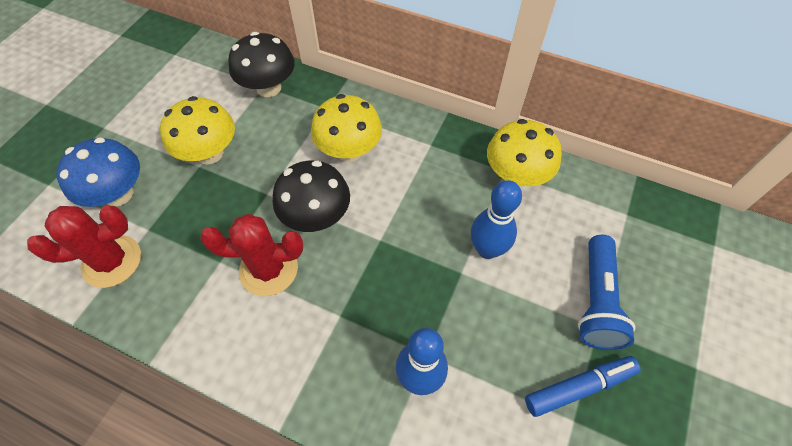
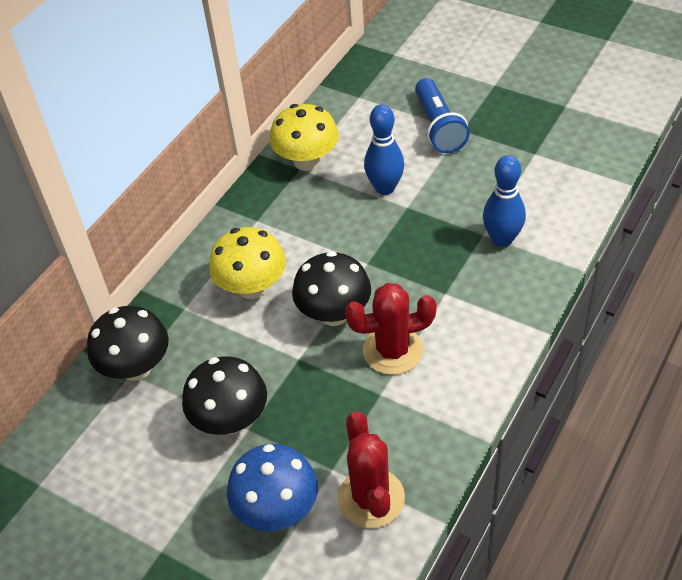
camera: 80 degrees left, 10 degrees down
yellow mushroom [160,96,235,164] -> black mushroom [182,356,267,435]
red cactus [200,214,303,296] -> red cactus turned 75 degrees clockwise [345,283,437,375]
blue marker [525,356,641,417] -> none
blue flashlight [578,235,636,350] -> blue flashlight turned 60 degrees clockwise [415,78,470,153]

